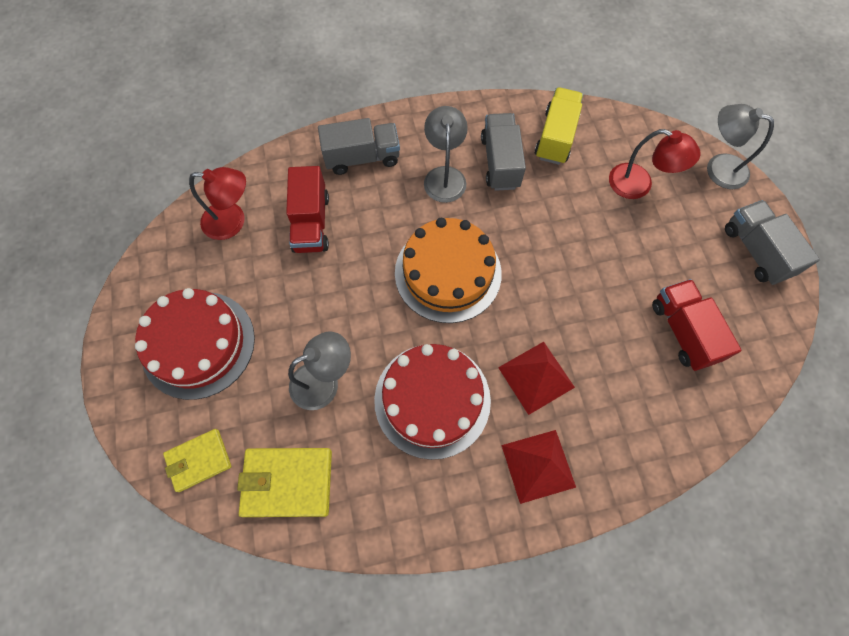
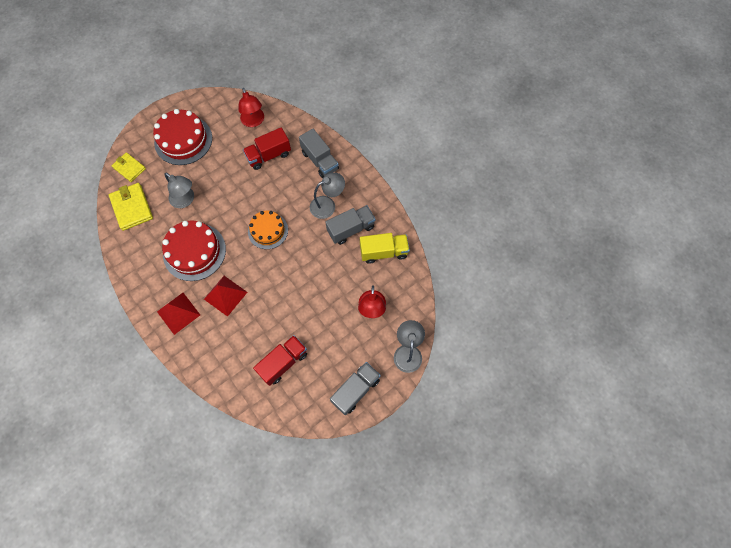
camera: 65 degrees right, 0 degrees up
orange cake [395,218,502,323] -> orange cake [248,211,288,249], size x0.65

